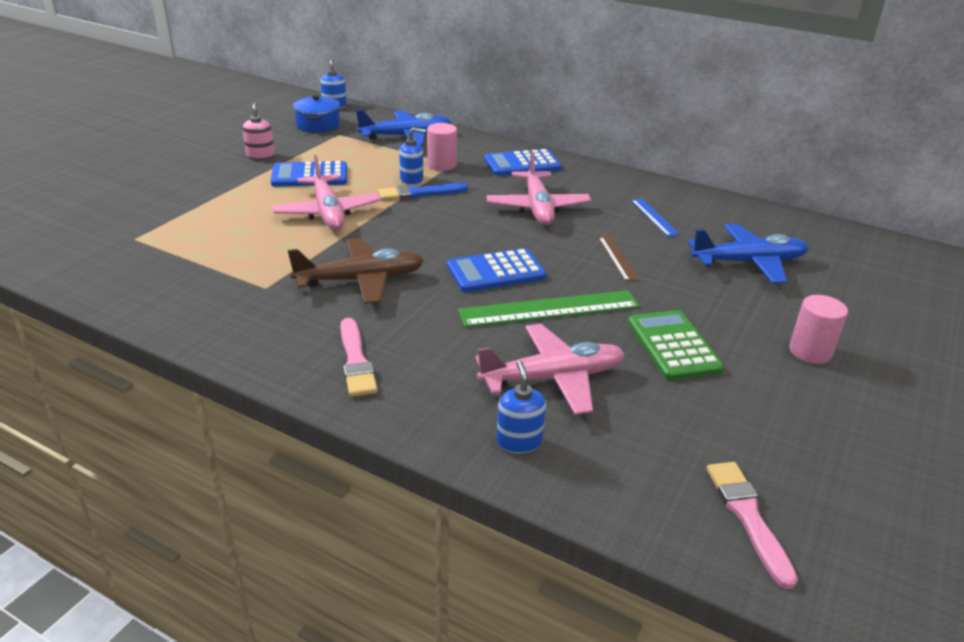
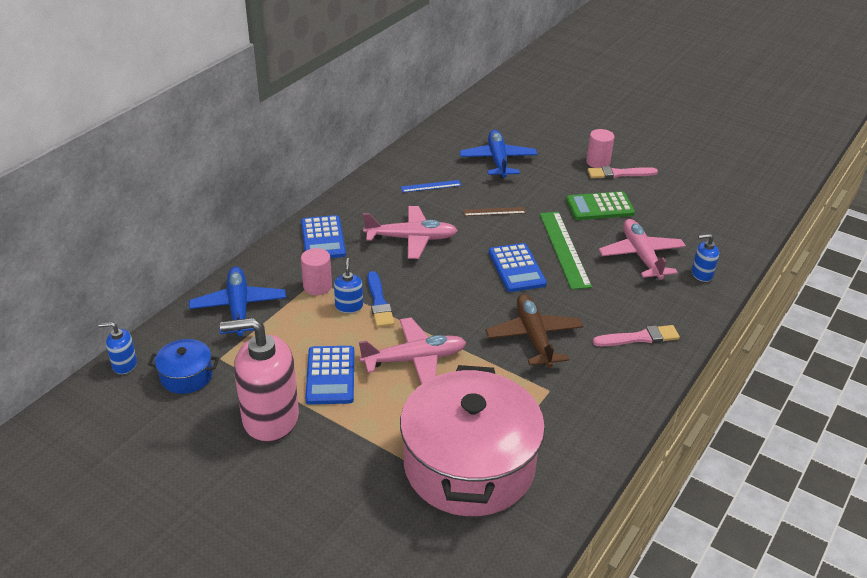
camera: 85 degrees left, 5 degrees up
pink soap dispenser [242,102,274,160] -> pink soap dispenser [220,318,299,442], size x2.21
pink brush [706,462,798,589] -> pink brush moved to [587,166,658,179]
none -> pink pot [400,365,545,516]

